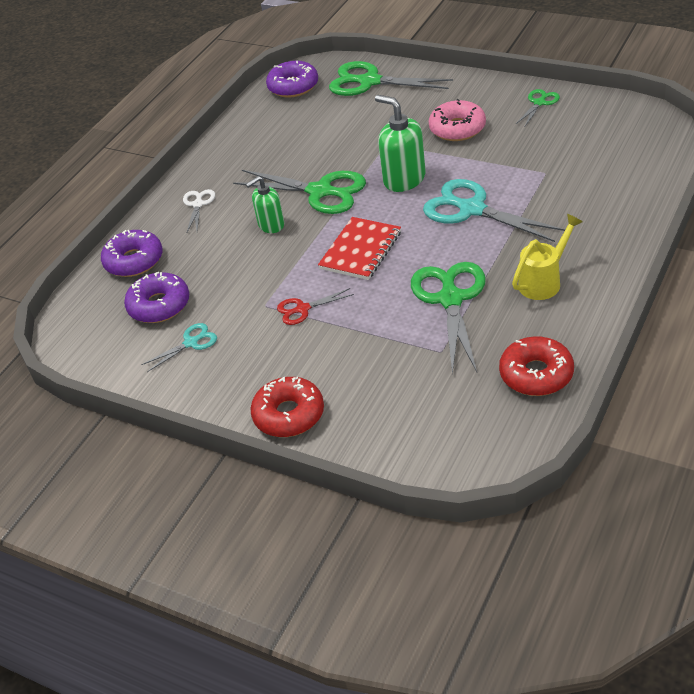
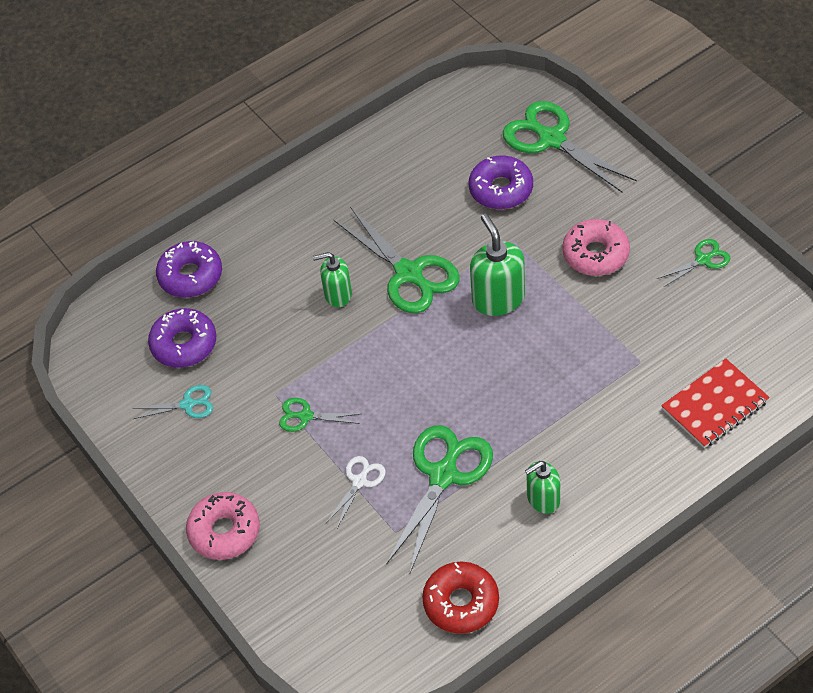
camera: 25 degrees right, 10 degrees up
white scissors [183,189,215,232] -> white scissors moved to [326,456,386,528]
red donut [250,377,324,437] -> pink donut [186,492,260,560]
purple donut [266,61,318,98] -> purple donut moved to [469,156,533,209]
red scissors [277,288,354,325] -> green scissors [279,398,360,432]
red notebook [318,217,401,280] -> red notebook moved to [661,359,770,448]
turquoise scissors [423,179,565,242] -> none
yellow watering can [512,214,583,300] -> green soap dispenser [525,461,560,514]

